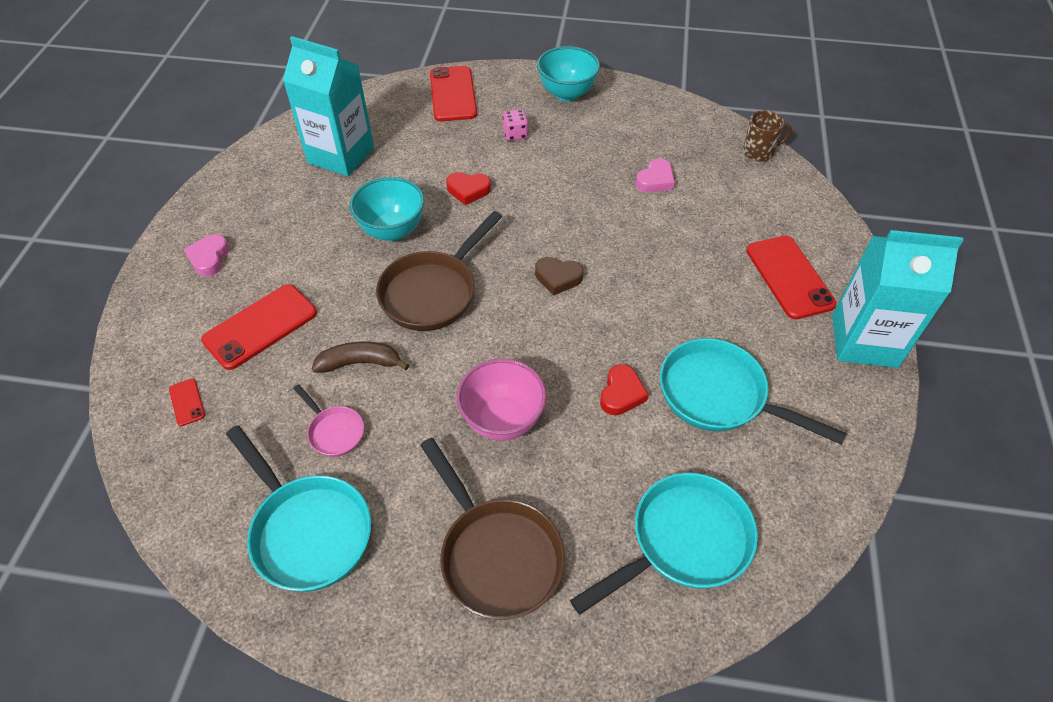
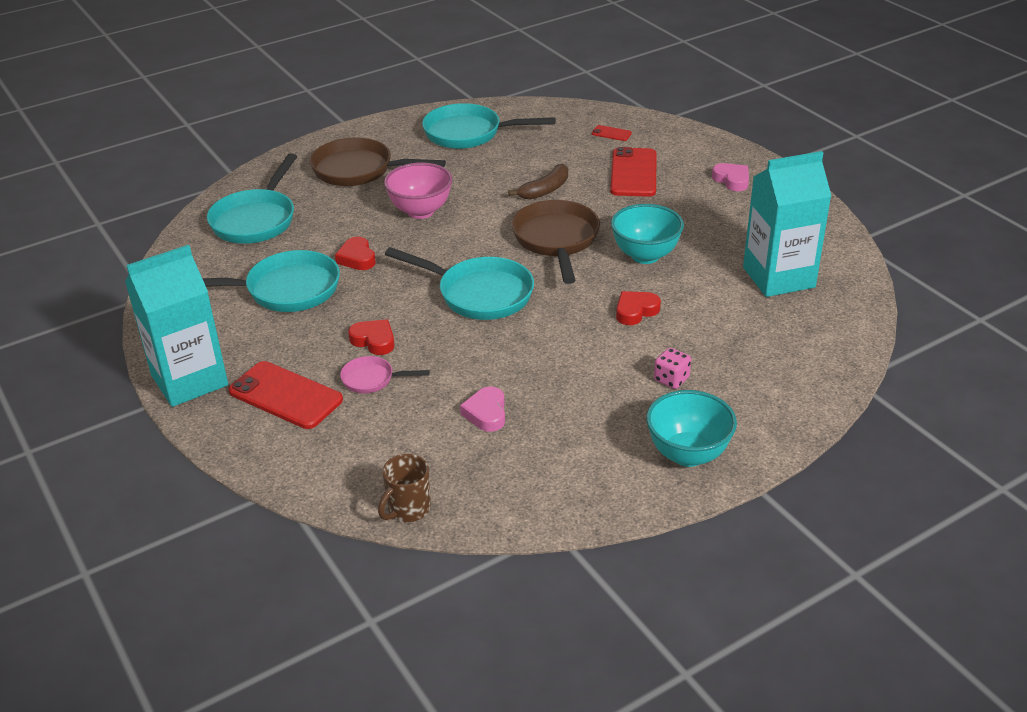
camera: 140 degrees right, 15 degrees down
pink pan [293,384,364,457] -> pink pan moved to [340,356,430,393]
red phone [430,66,477,121] -> none
brown heart [535,257,583,295] -> turquoise pan [385,247,534,320]
none -> red heart [348,319,394,355]

